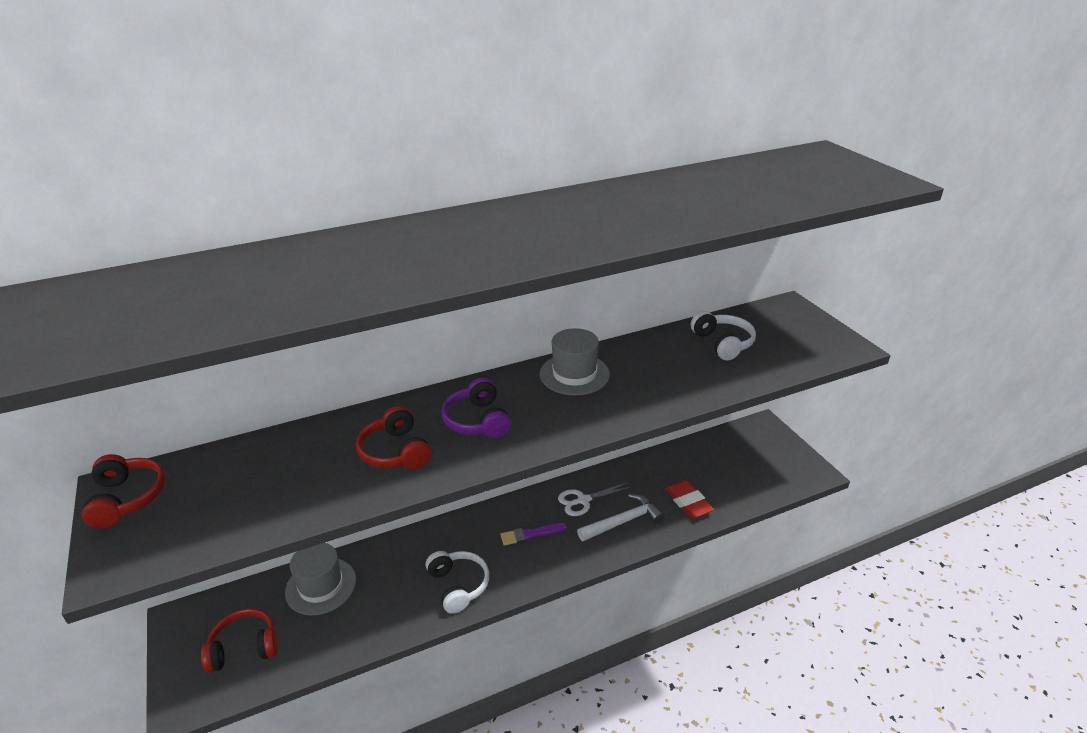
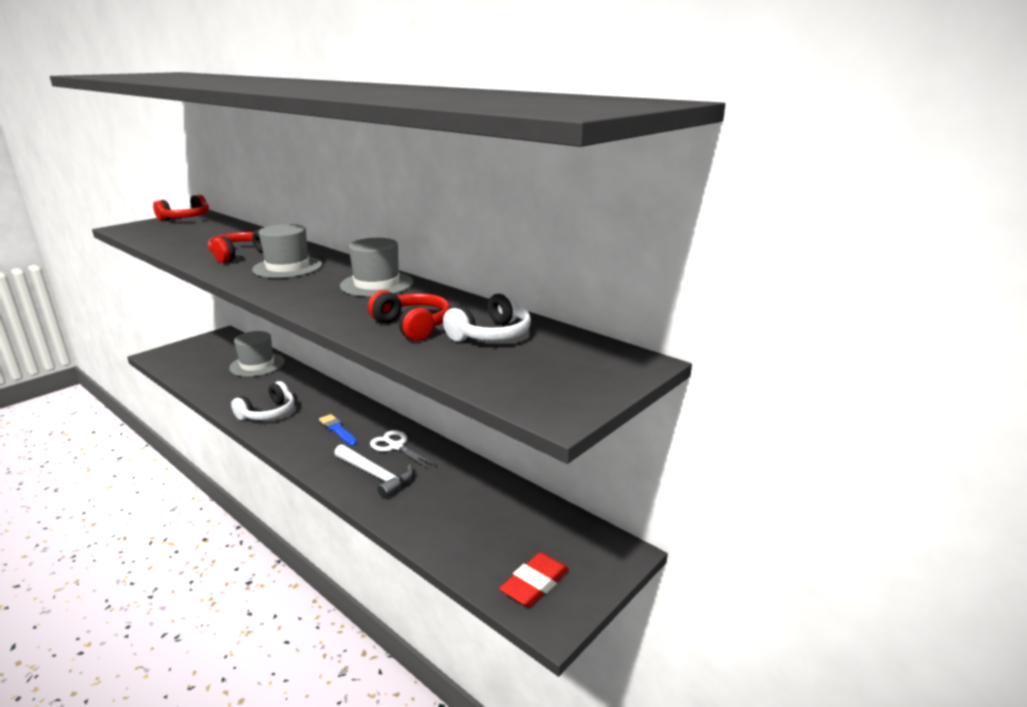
camera: 65 degrees right, 10 degrees down
red headphones [201,608,278,673] -> red headphones moved to [368,290,451,341]
purple headphones [441,378,511,438] -> grey hat [252,224,323,278]
purple brush [500,523,566,546] -> blue brush [319,414,357,446]
red eraser [665,480,714,519] -> red eraser moved to [499,552,569,607]

